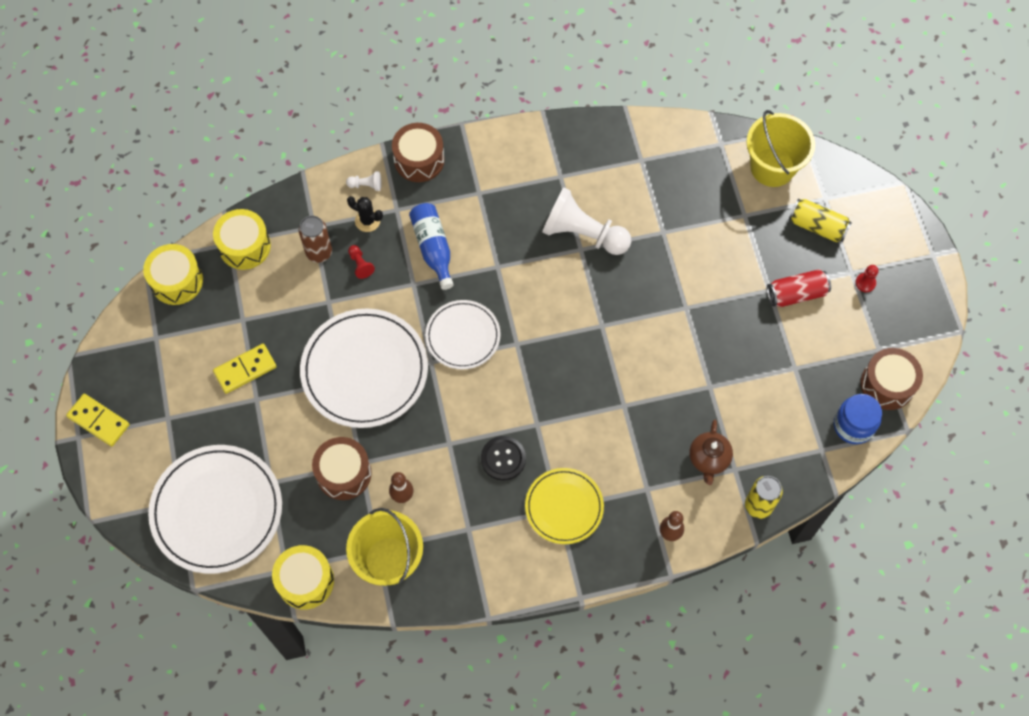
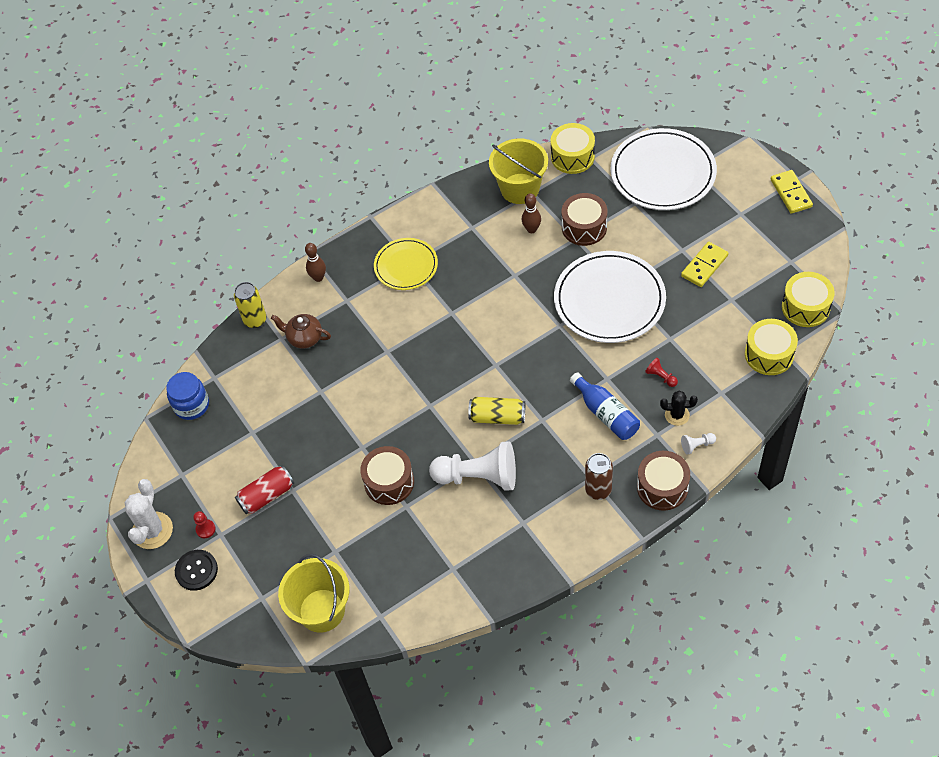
camera: 165 degrees right, 10 degrees down
yellow domino [66,394,130,446] -> yellow domino turned 60 degrees clockwise [771,170,813,214]
brown can [299,216,332,263] -> brown can moved to [585,453,613,500]
white plate [425,300,501,369] -> none
black button [481,436,526,480] -> black button moved to [175,550,218,591]
brown teapot [689,419,733,485] -> brown teapot turned 60 degrees counterclockwise [271,314,331,349]
yellow can [789,198,852,243] -> yellow can moved to [468,397,525,425]
brown drum [860,348,923,410] -> brown drum moved to [360,446,414,505]
none -> white cactus [124,479,173,549]

